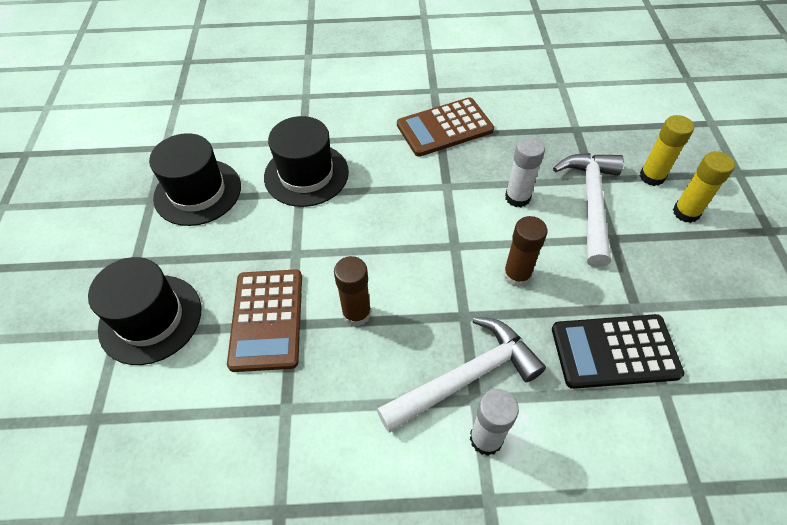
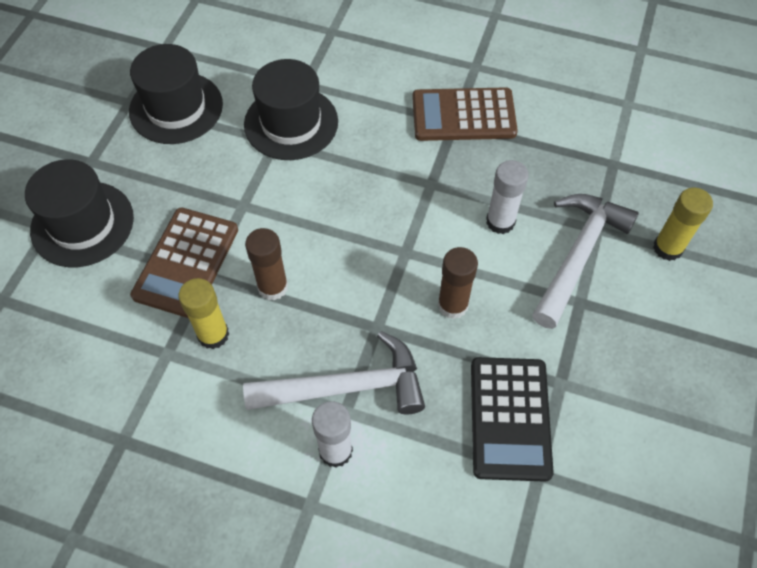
camera: 20 degrees right, 5 degrees up
black calculator [552,314,684,389] -> black calculator turned 105 degrees counterclockwise [471,357,554,482]
yellow glue stick [673,151,735,223] -> yellow glue stick moved to [178,278,229,349]

